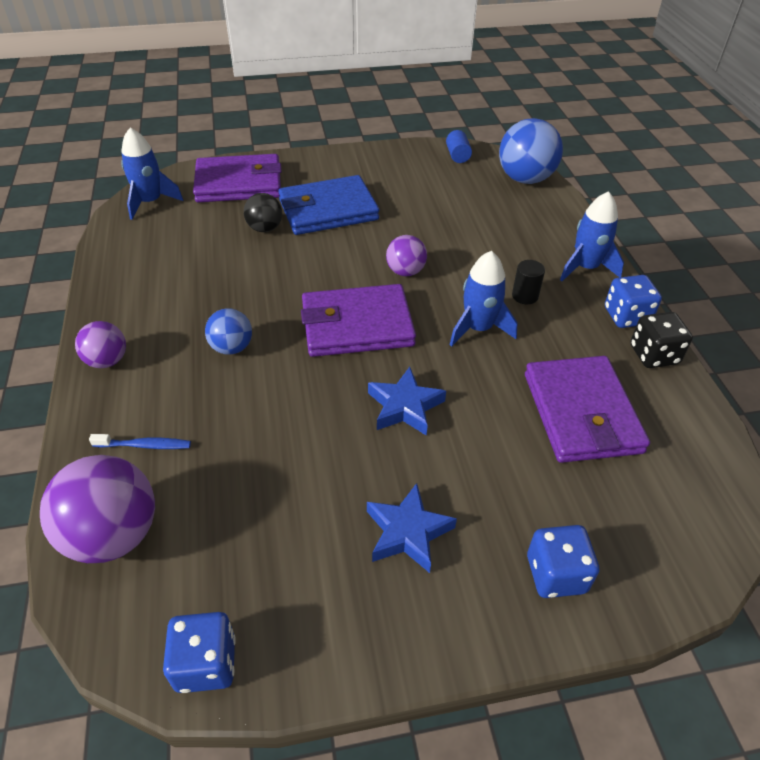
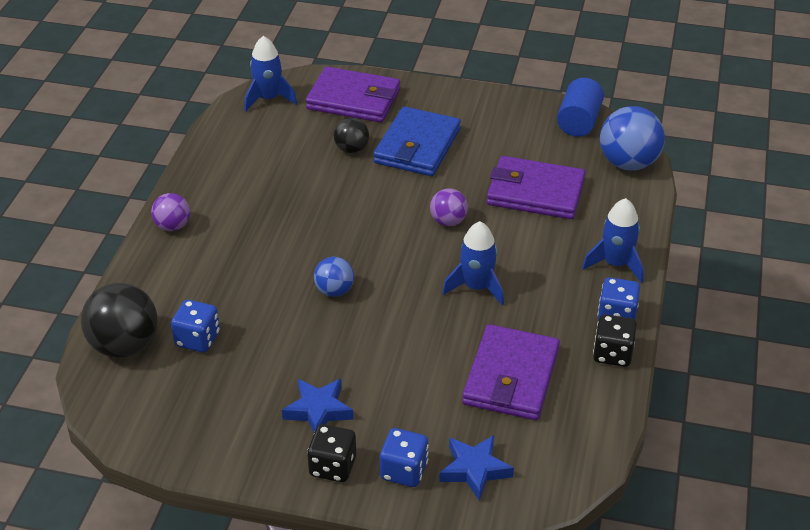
camera: 25 degrees right, 5 degrees down
purple ball [40,455,155,563] -> black ball [81,283,158,358]
blue toothbrush [89,434,191,449] -> none
blue dice [163,612,236,693] -> blue dice moved to [171,300,220,353]
blue ball [205,308,252,355] -> blue ball moved to [314,257,354,297]
blue wallet [278,175,379,235] -> blue wallet turned 75 degrees counterclockwise [373,106,461,176]
purple wallet [301,284,416,357] -> purple wallet moved to [487,156,586,219]
blue star [368,367,446,436] -> blue star moved to [439,435,514,501]
blue cylinder [446,130,472,163] -> blue cylinder [557,78,604,137], size x1.70
black cylinder [512,260,545,304] -> none
none -> black dice [307,424,356,482]

